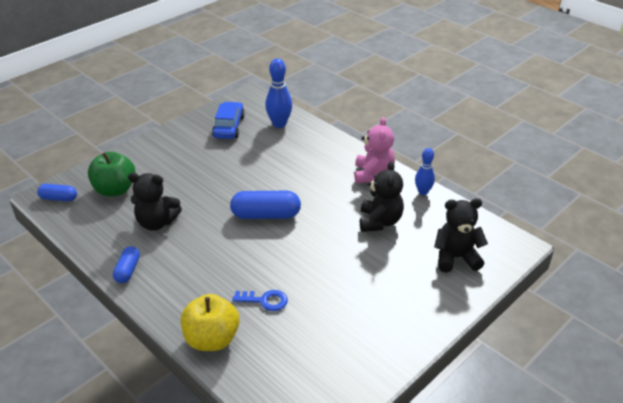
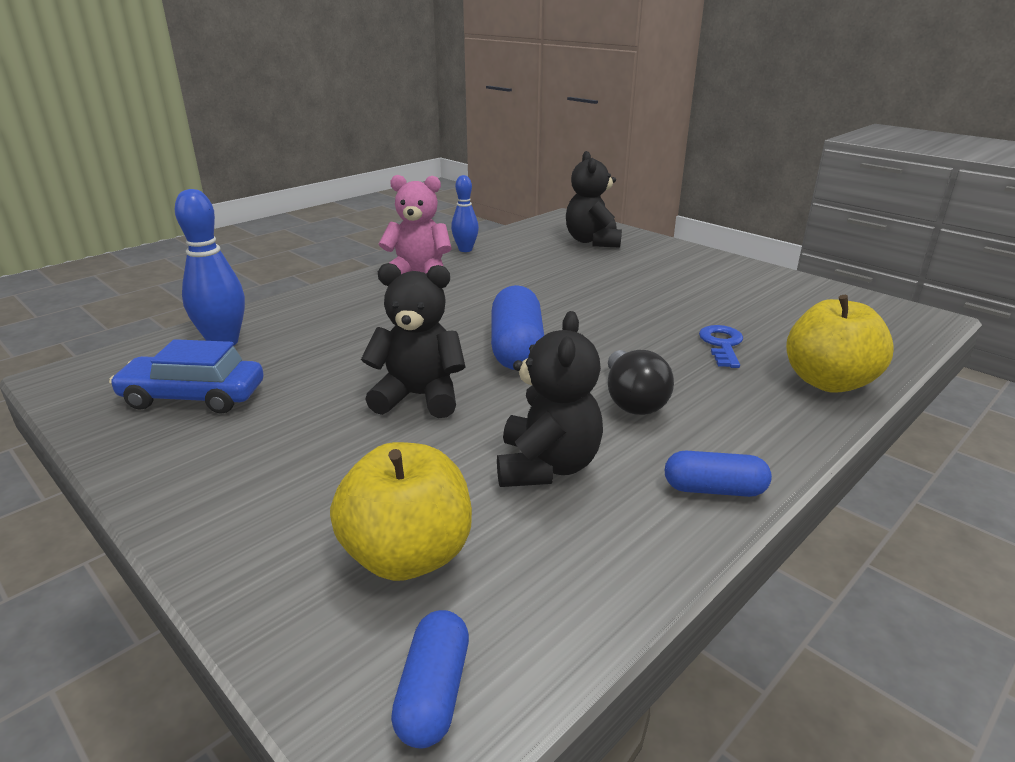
camera: 90 degrees left, 10 degrees down
green apple [88,152,136,197] -> yellow apple [330,442,472,581]
black teddy bear [360,161,404,232] -> black teddy bear moved to [361,263,466,418]
none -> black light bulb [608,350,674,415]

